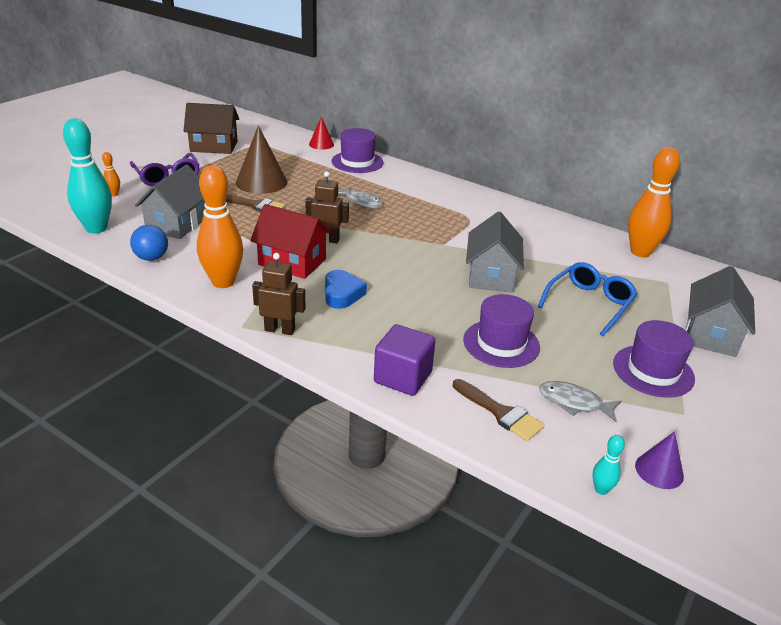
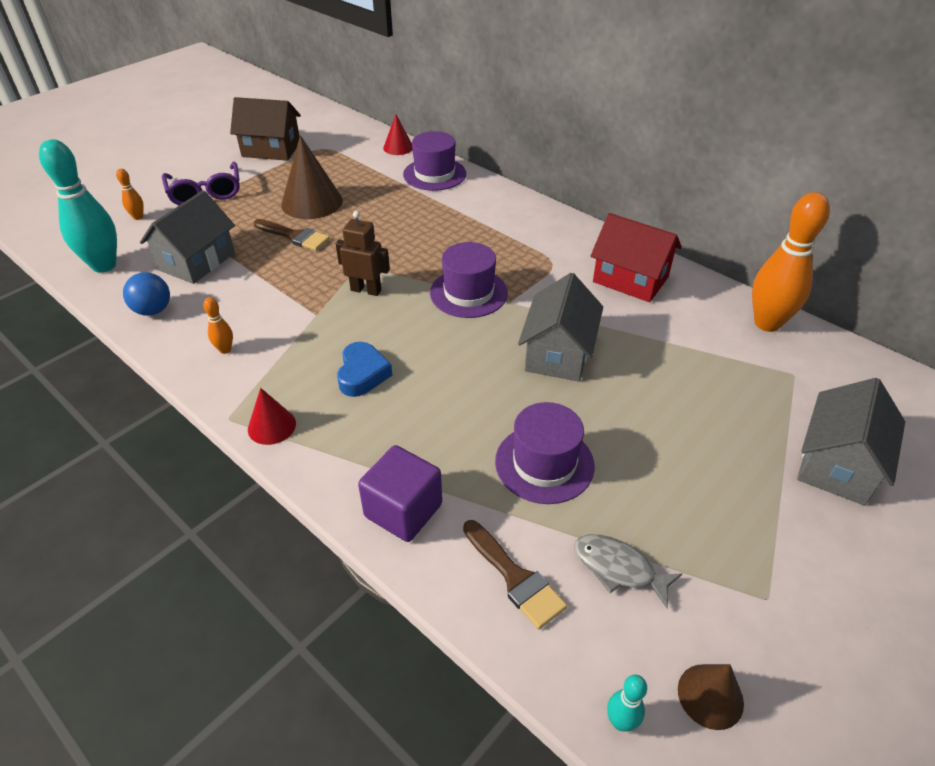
camera: 10 degrees right, 10 degrees up
orange bowling pin [197,165,243,288] -> orange bowling pin [203,297,233,354], size x0.43
red house [250,204,332,279] -> red house moved to [591,213,682,302]
brown robot [252,253,306,335] -> red cone [248,388,296,445]
grey fish [338,186,382,208] -> none
blue glasses [538,262,638,336] -> none
purple hat [613,320,695,398] -> purple hat moved to [430,242,508,318]
purple cone [635,431,684,489] -> brown cone [678,664,744,730]

